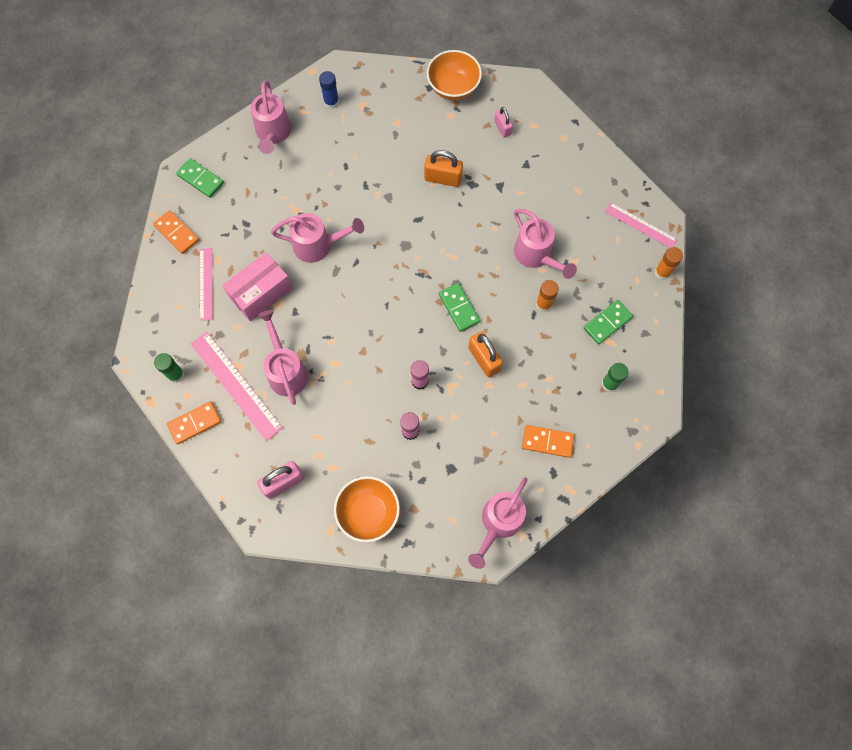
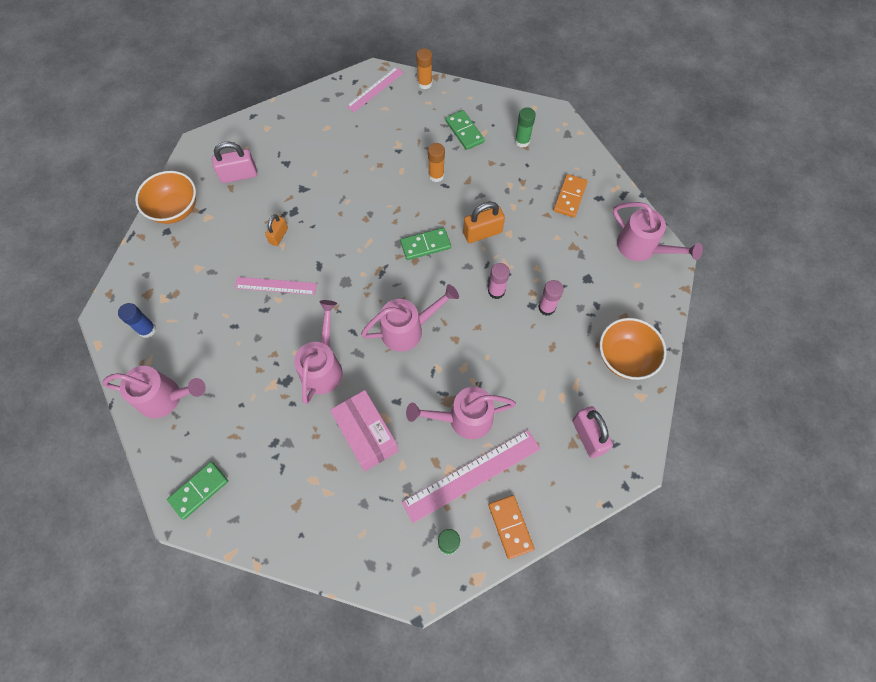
camera: 80 degrees left, 5 degrees down
orange domino [153,210,199,254] -> none
pink ruler [200,248,213,321] -> pink ruler moved to [234,277,317,295]
orange padlock [424,150,463,187] -> orange padlock [265,214,288,246], size x0.64
pink padlock [494,107,513,138] -> pink padlock [212,142,257,183], size x1.57
pink watering can [514,209,577,279] -> pink watering can moved to [361,284,459,352]

